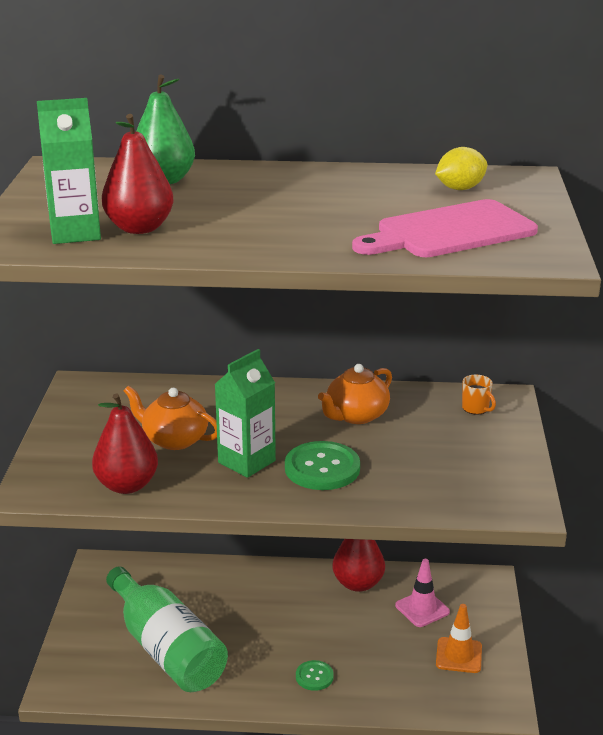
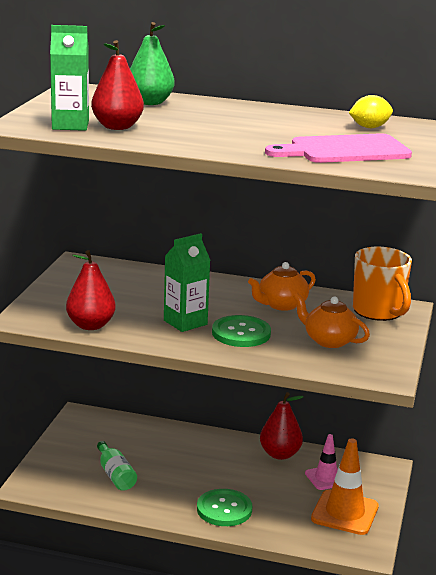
camera: 10 degrees right, 5 degrees down
green bottle [106,566,228,692] -> green bottle [97,441,137,491], size x0.52
orange teapot [124,386,217,450] -> orange teapot moved to [293,293,370,348]
green button [296,660,334,691] -> green button [197,489,252,526], size x1.82
orange traffic cone [436,604,482,673] -> orange traffic cone [311,438,379,535], size x1.61
orange mug [462,375,496,415] -> orange mug [353,247,412,321], size x2.36

